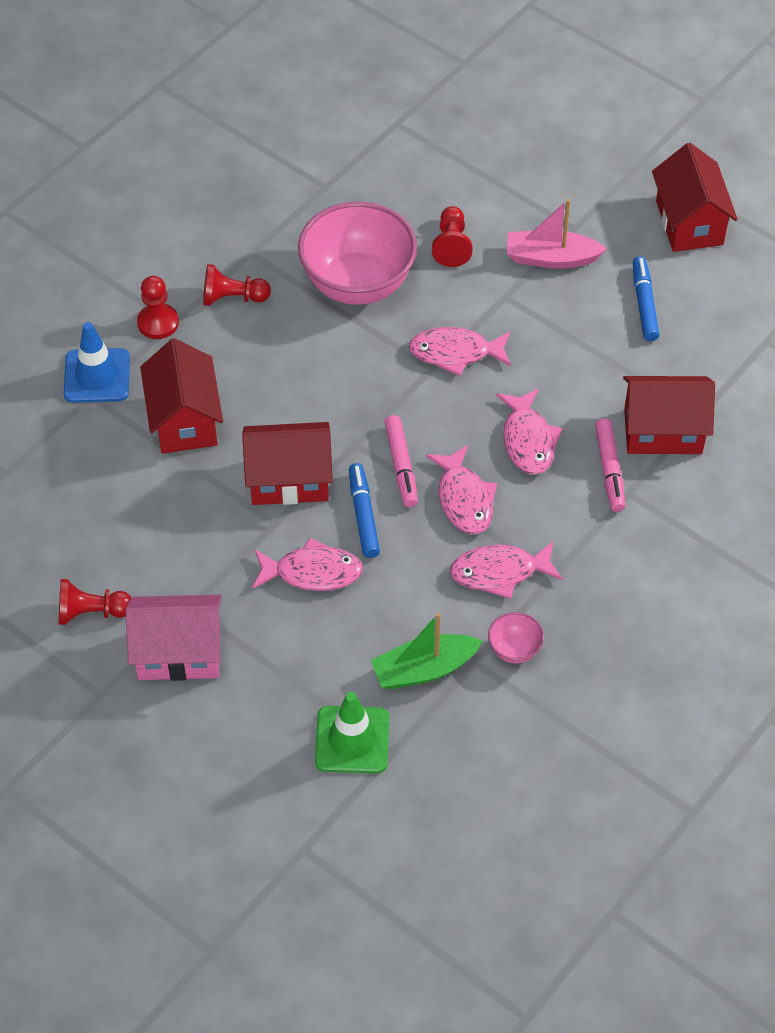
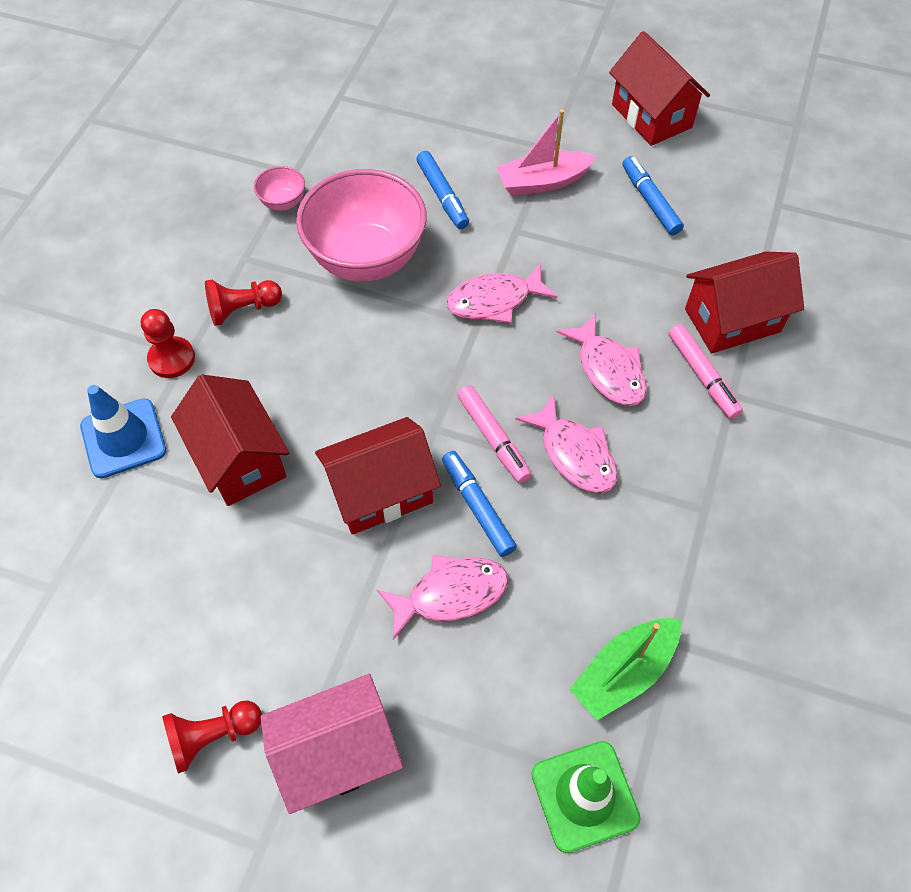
camera: 20 degrees left, 5 degrees up
red pawn [432,206,472,267] -> blue marker [416,151,469,229]
pink fish [450,541,563,599] -> none
pink bowl [488,612,544,664] -> pink bowl moved to [254,166,305,211]

